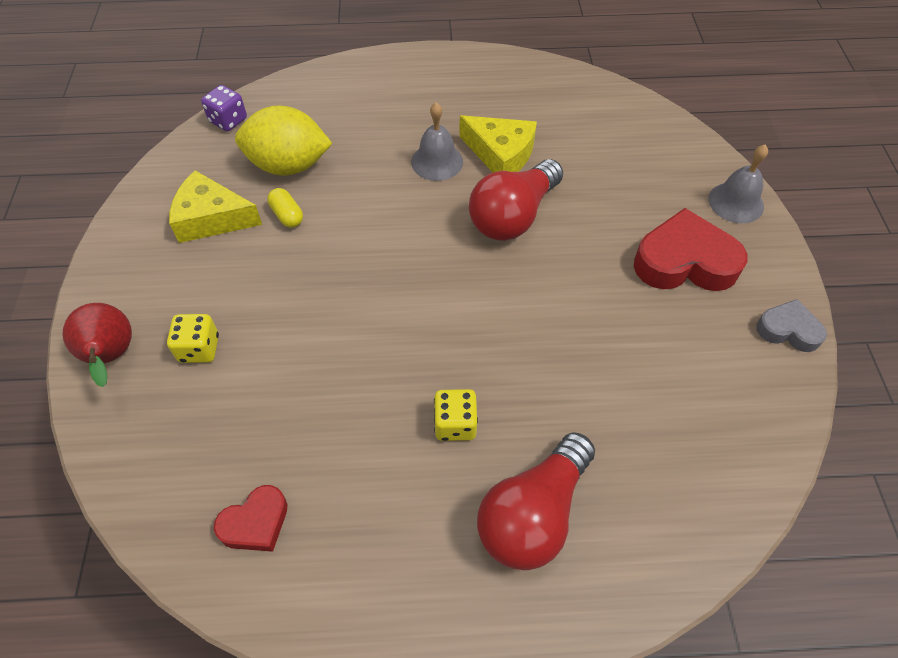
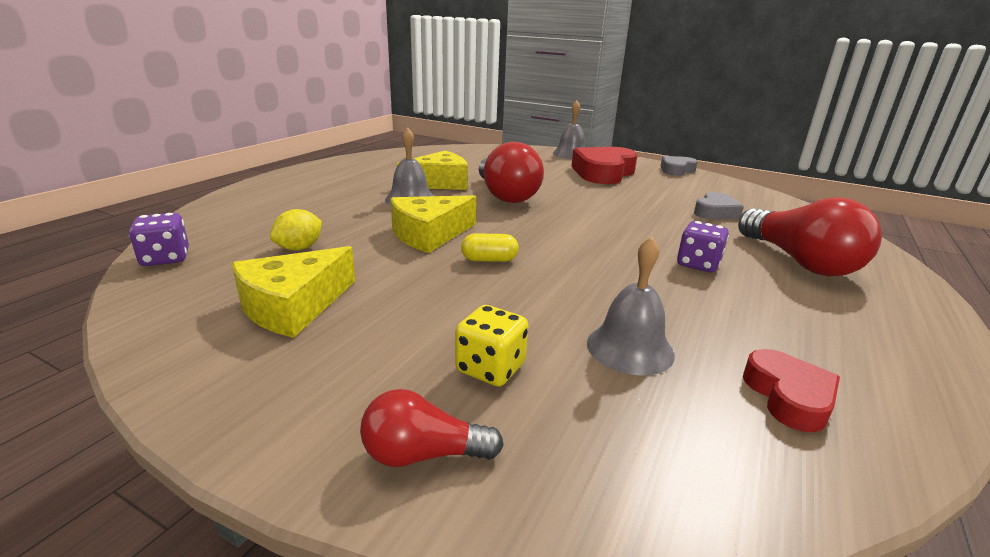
camera: 60 degrees left, 30 degrees down
red pear [62,303,132,387] -> red light bulb [360,389,504,467]
yellow lemon [235,106,333,176] -> yellow lemon [270,209,322,251], size x0.50
yellow capsule [267,188,303,228] -> yellow capsule moved to [461,233,519,262]
yellow dice [434,389,478,441] -> purple dice [677,221,729,272]
none -> yellow cheese [390,195,476,253]
none -> grey bell [587,236,675,376]
none -> grey heart [694,192,744,219]

